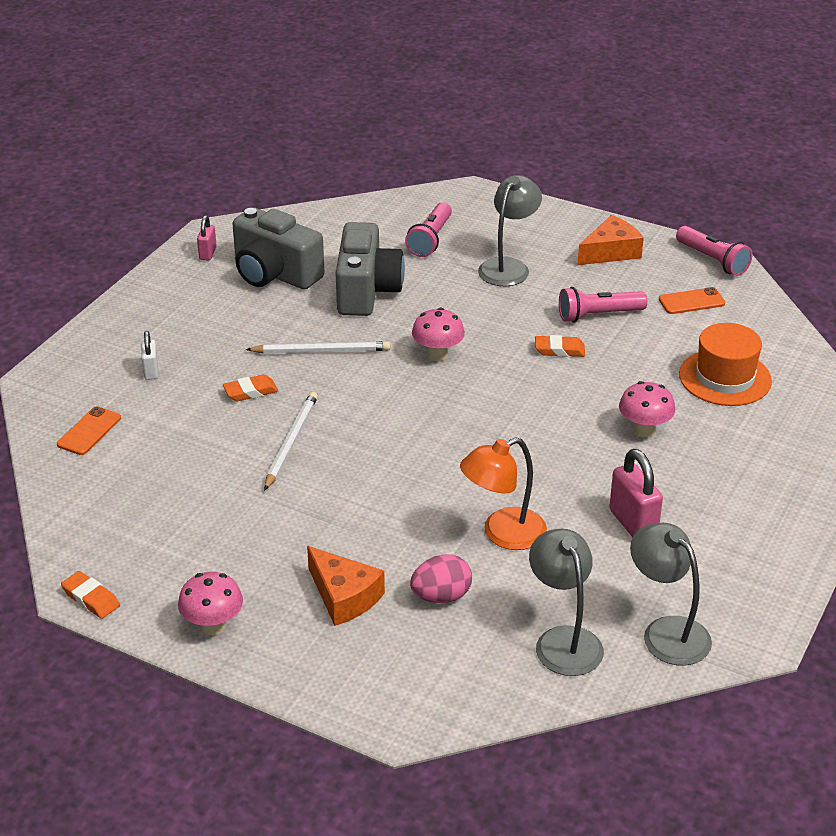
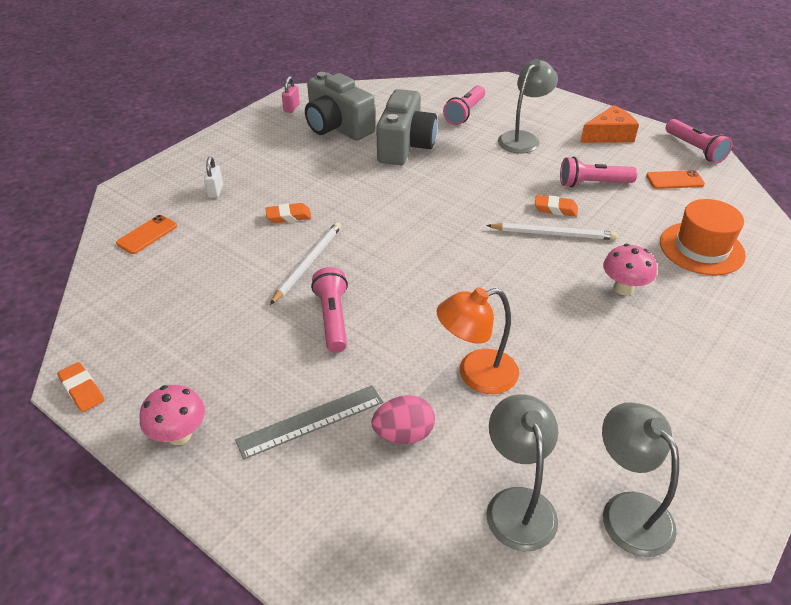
camera: 10 degrees right, 5 degrees up
white pencil [245,341,390,354] -> white pencil moved to [486,223,617,240]
orange cheese [307,546,385,626] -> grey ruler [235,385,383,460]
pink mushroom [412,308,465,361] -> none
pink padlock [609,449,663,537] -> none
none -> pink flashlight [311,267,348,353]

